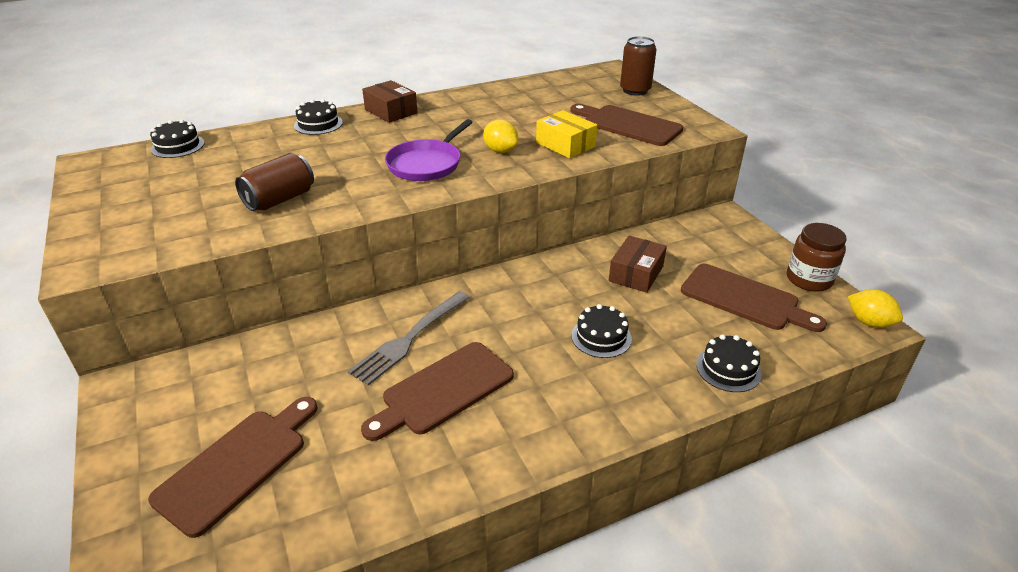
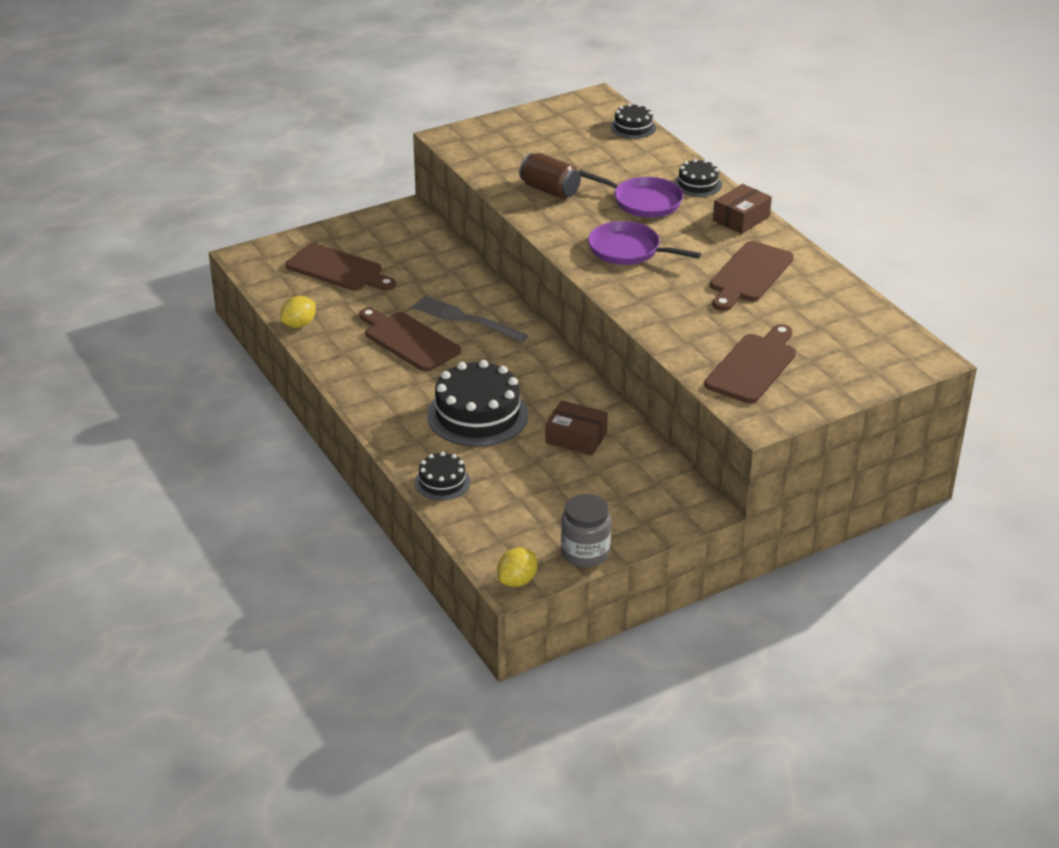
camera: 85 degrees right, 0 degrees up
yellow lemon [483,119,519,153] -> yellow lemon moved to [280,296,316,328]
yellow box [536,110,597,158] -> none
black cake [572,304,632,358] -> black cake [427,360,528,446], size x1.90
brown can [620,36,657,96] -> none
brown cutting board [681,264,827,332] -> brown cutting board moved to [710,241,794,311]
brown jar [787,223,847,292] -> grey jar [561,494,611,567]
none -> purple pan [579,170,683,218]

